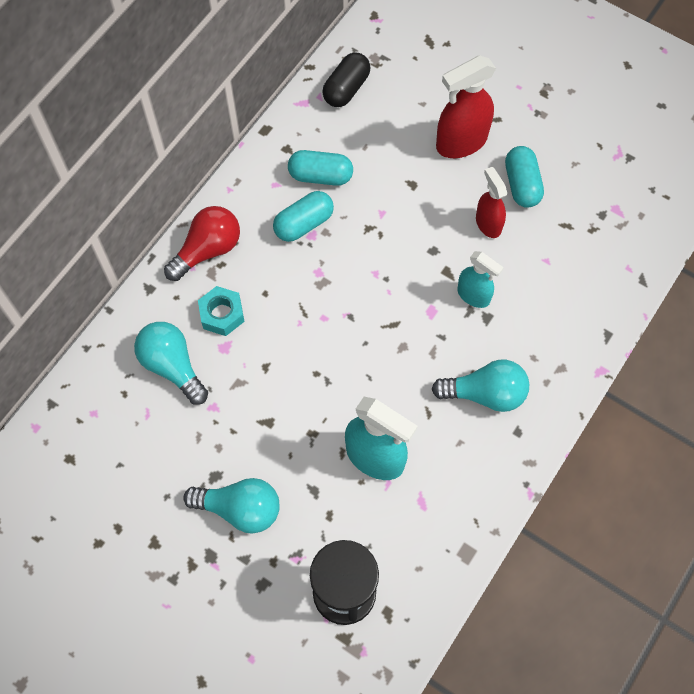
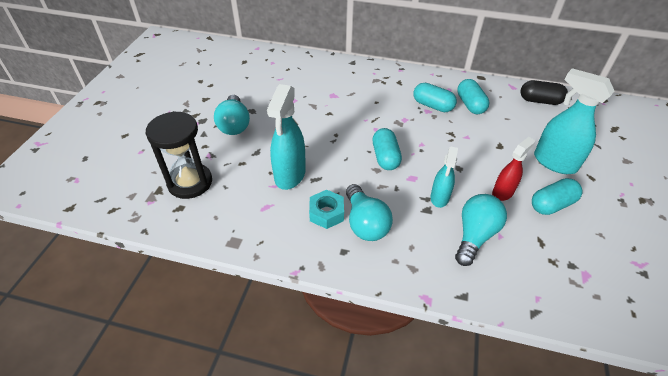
camera: 70 degrees right, 20 degrees down
turquoise light bulb [134,322,208,405] -> turquoise light bulb moved to [455,194,507,266]
red light bulb [164,206,240,281] -> none
turquoise nut [198,286,244,336] -> turquoise nut moved to [309,190,344,229]
red spray bottle [436,56,496,158] -> turquoise spray bottle [534,68,614,174]
none -> turquoise capsule [373,128,402,170]

